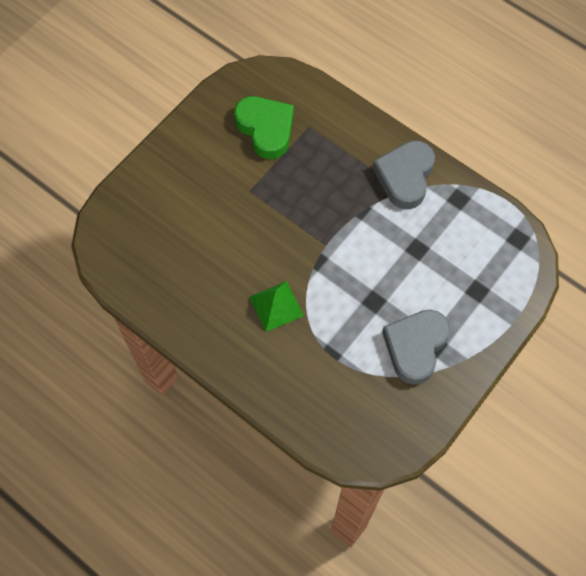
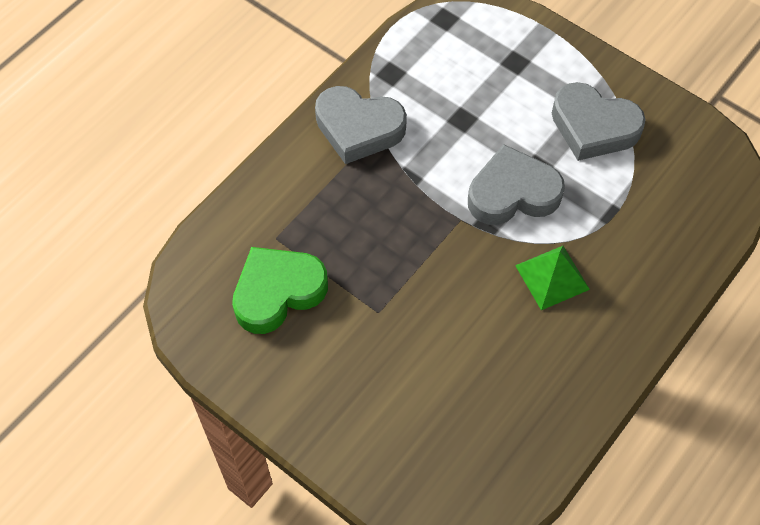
camera: 90 degrees left, 5 degrees down
none -> grey heart [468,144,565,225]

